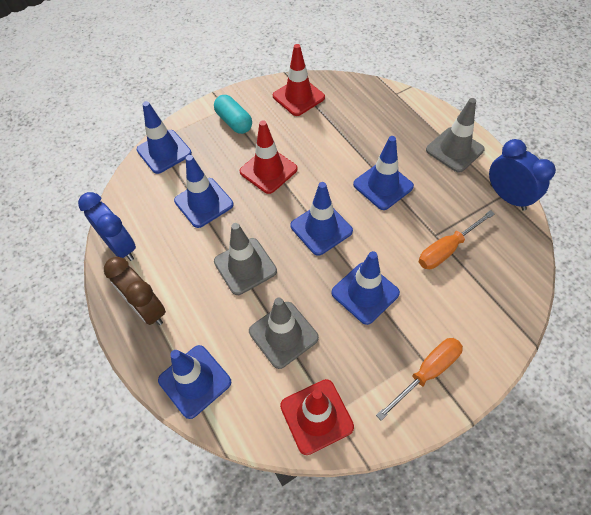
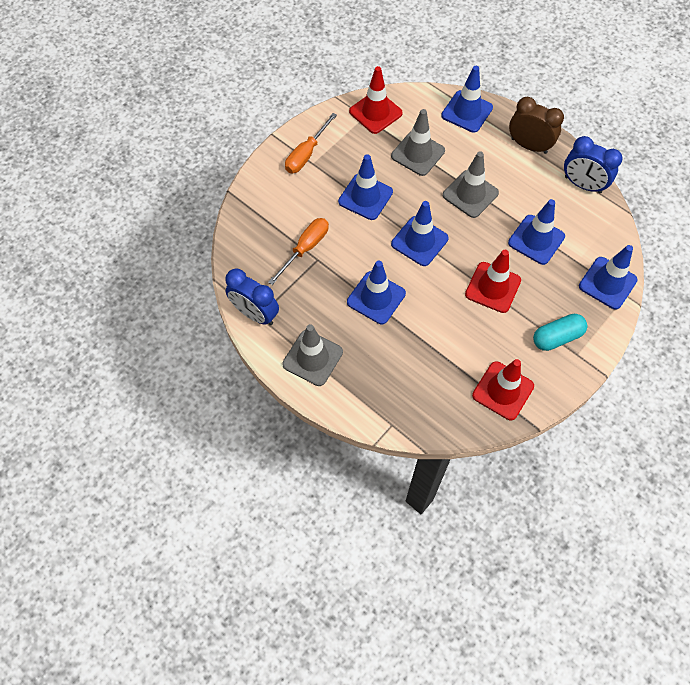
camera: 160 degrees right, 5 degrees up
turquoise capsule [214,95,252,134] -> turquoise capsule turned 60 degrees counterclockwise [533,314,587,351]

